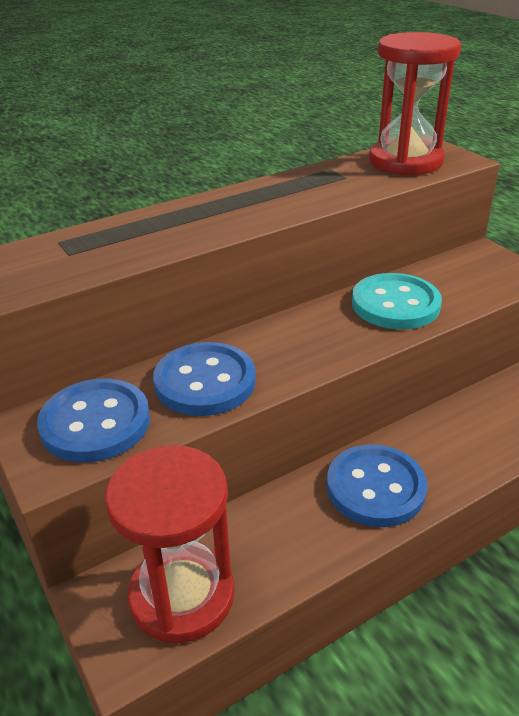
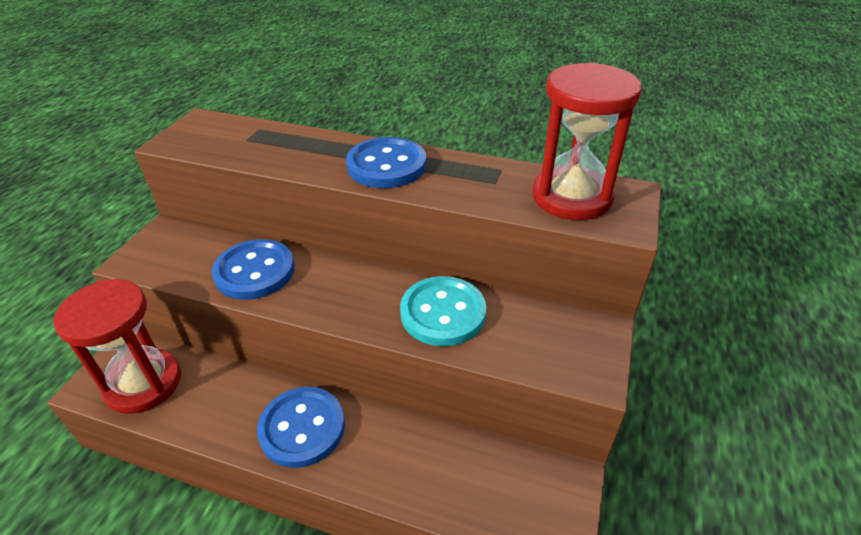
camera: 50 degrees right, 5 degrees up
blue button [37,378,150,463] -> blue button moved to [346,137,426,188]

